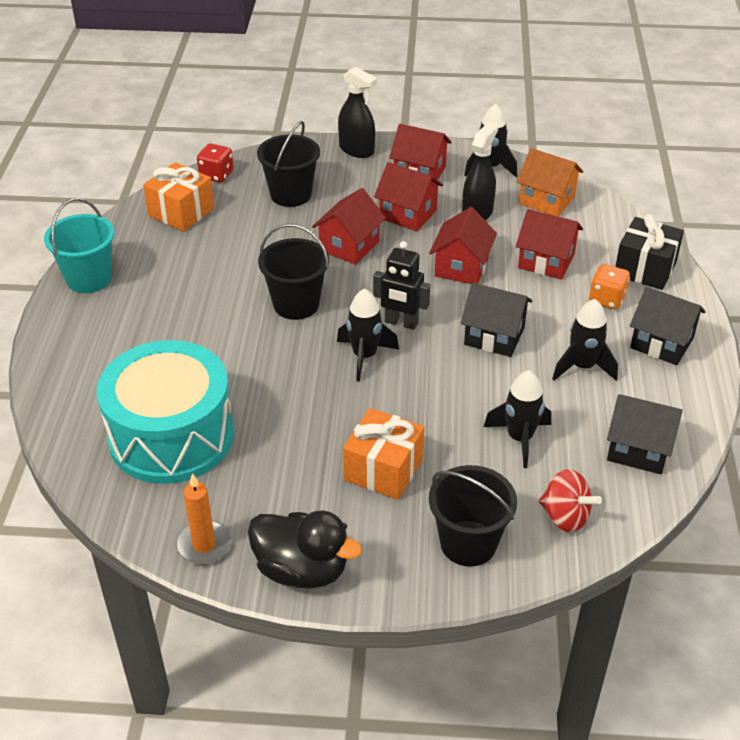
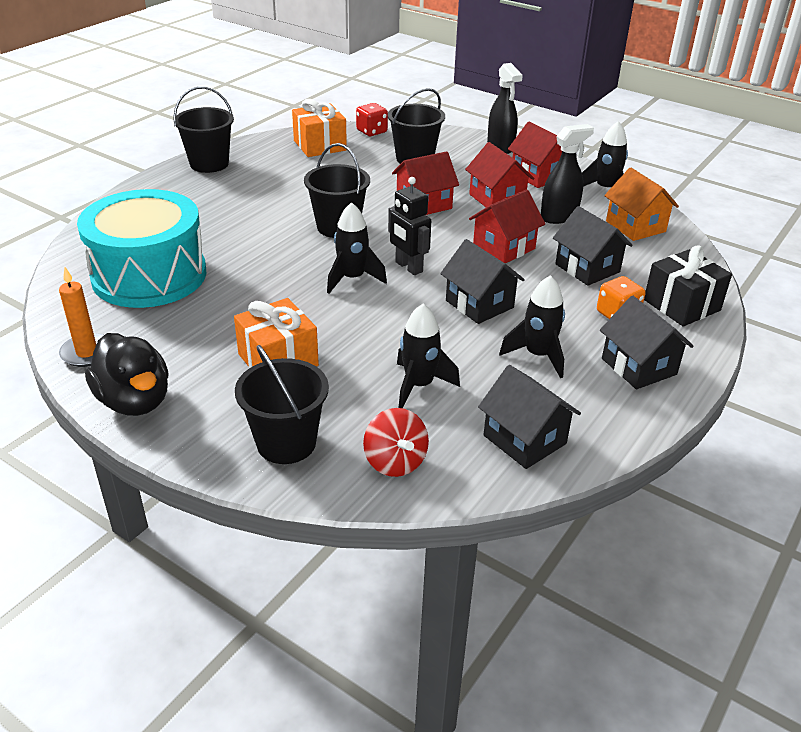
camera: 30 degrees right, 5 degrees down
turquoise bucket [44,198,115,293] -> black bucket [173,86,234,173]
red house [516,209,583,280] -> black house [553,206,633,286]

